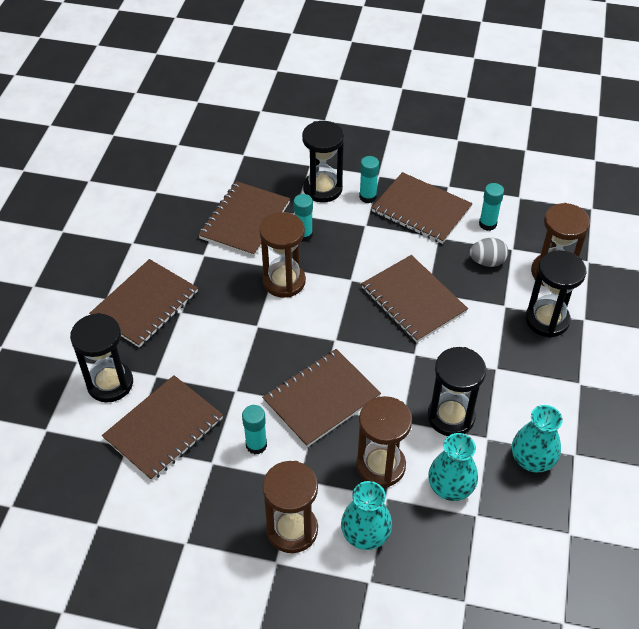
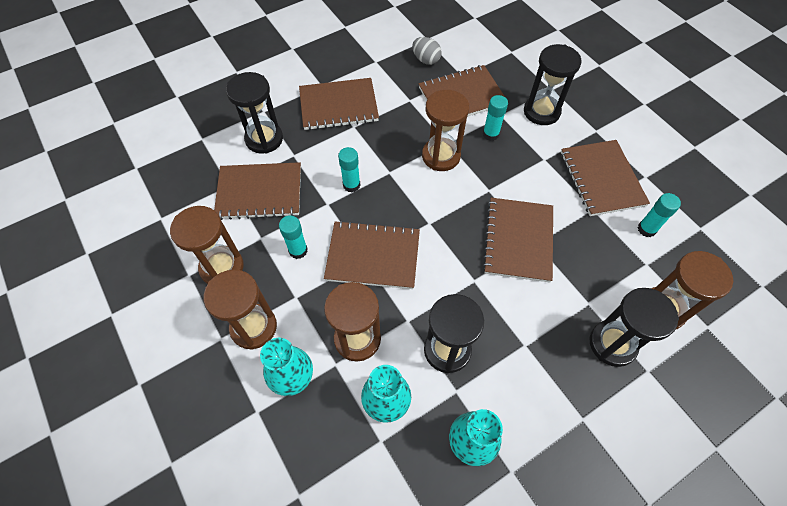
camera: 45 degrees right, 10 degrees up
turquoise glue stick [359,156,379,203] -> turquoise glue stick moved to [338,147,360,192]
grey egg [470,238,509,267] -> grey egg moved to [412,37,442,65]
none -> brown hourglass [170,206,244,284]

